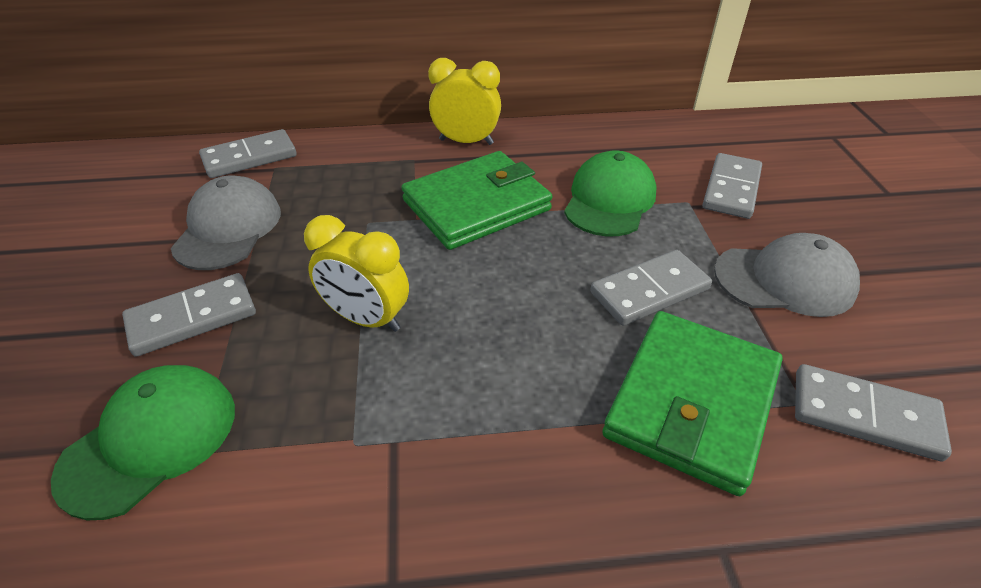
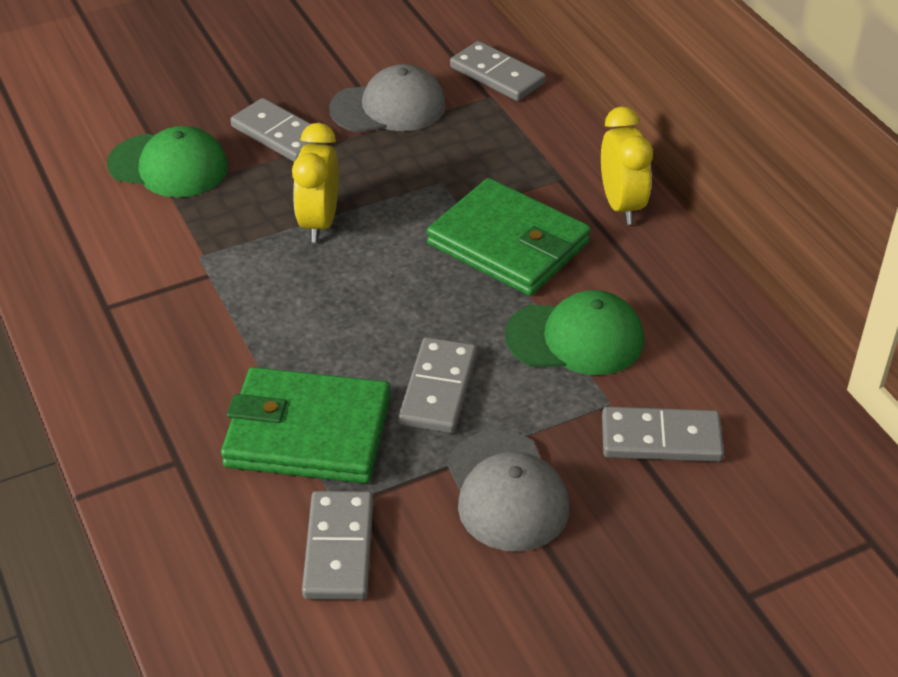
camera: 70 degrees right, 0 degrees up
grey domino [590,250,712,326] -> grey domino turned 60 degrees clockwise [398,337,477,433]

